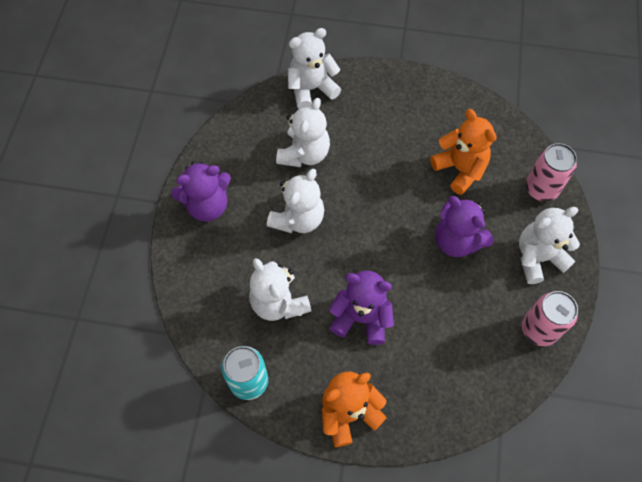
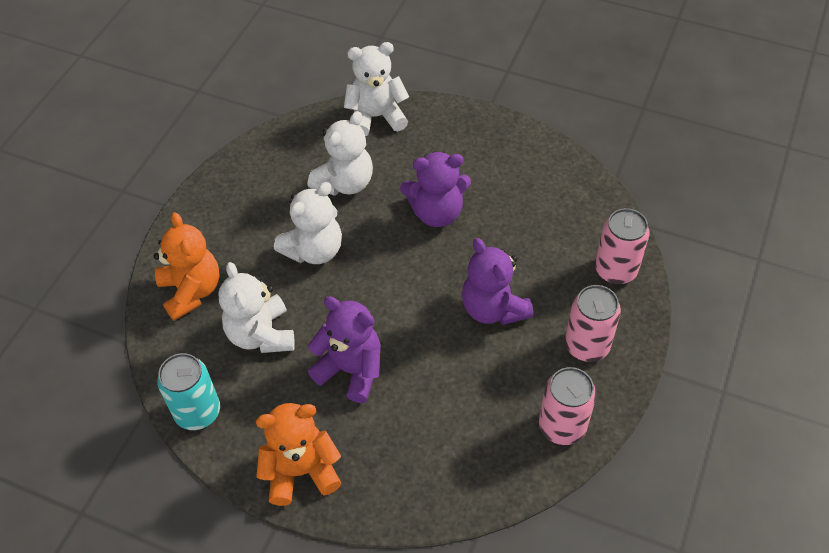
camera: 15 degrees right, 10 degrees down
purple teddy bear [171,161,231,222] -> purple teddy bear moved to [400,152,471,227]
orange teddy bear [430,109,496,195] -> orange teddy bear moved to [153,212,220,321]
white teddy bear [519,207,580,284] -> pink can [565,285,621,362]

